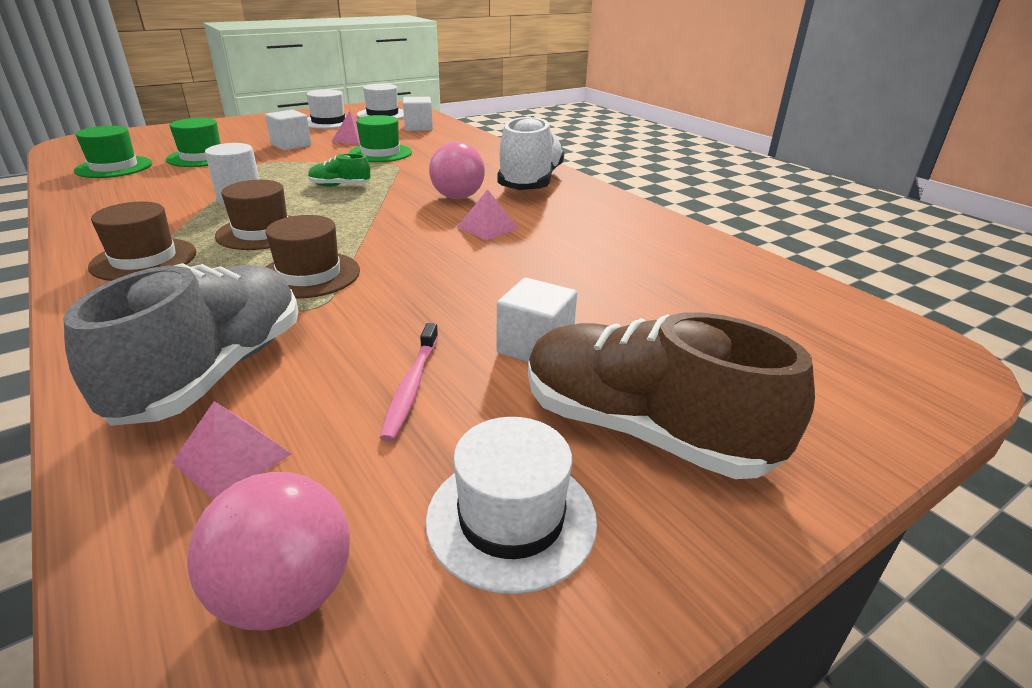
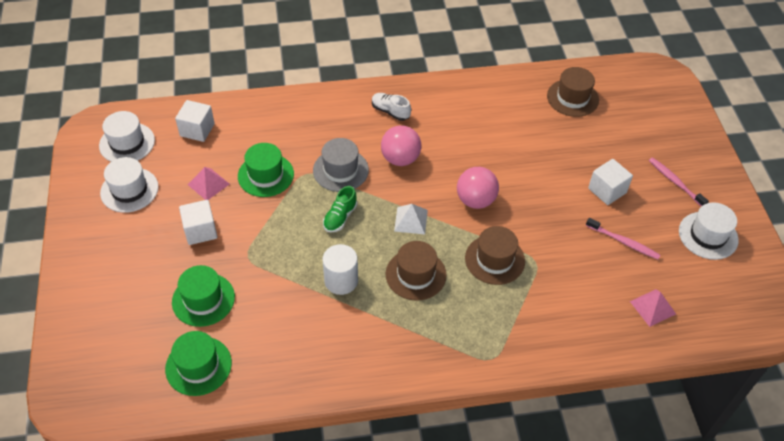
camera: 65 degrees left, 20 degrees up
grey shoe [63,263,298,426] -> none
brown hat [88,201,196,281] -> brown hat moved to [547,67,599,117]
pink ball [187,472,350,630] -> pink ball moved to [457,167,499,209]
pink pyramid [457,189,519,241] -> none
white shoe [497,116,564,190] -> white shoe [372,93,411,121], size x0.46
brown shoe [528,313,815,479] -> pink toothbrush [649,157,709,207]
none -> grey hat [313,138,369,192]
none -> white pyramid [394,204,428,235]

